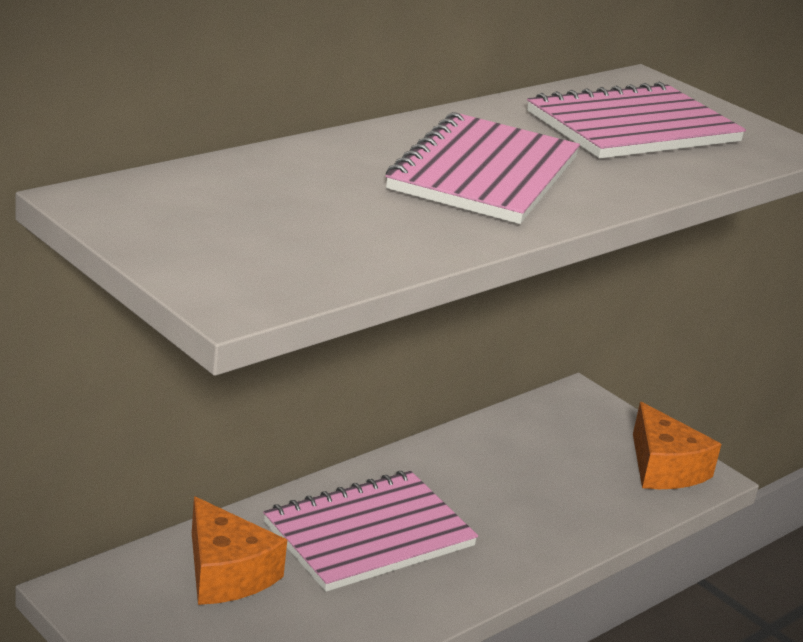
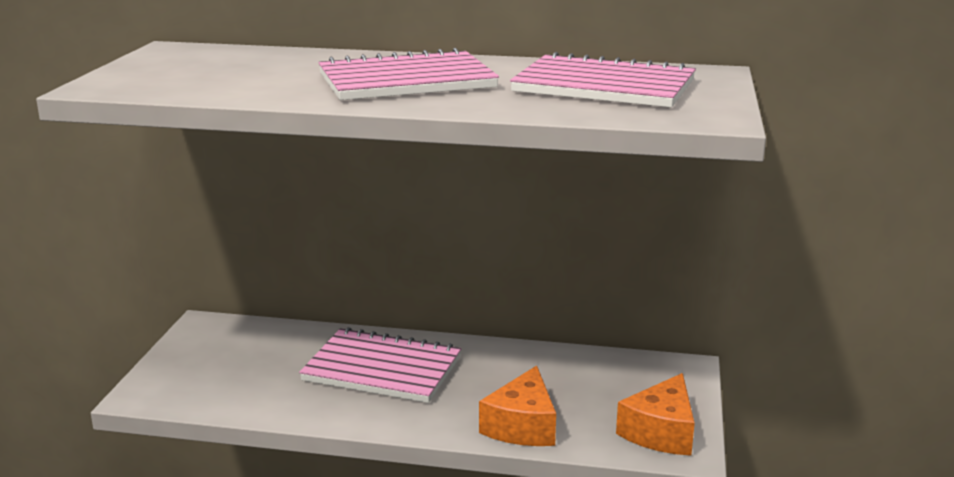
camera: 55 degrees right, 5 degrees down
orange cheese [192,496,287,605] -> orange cheese moved to [479,366,556,446]

